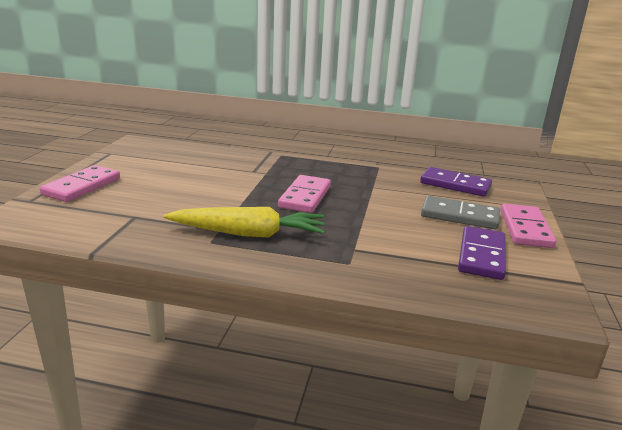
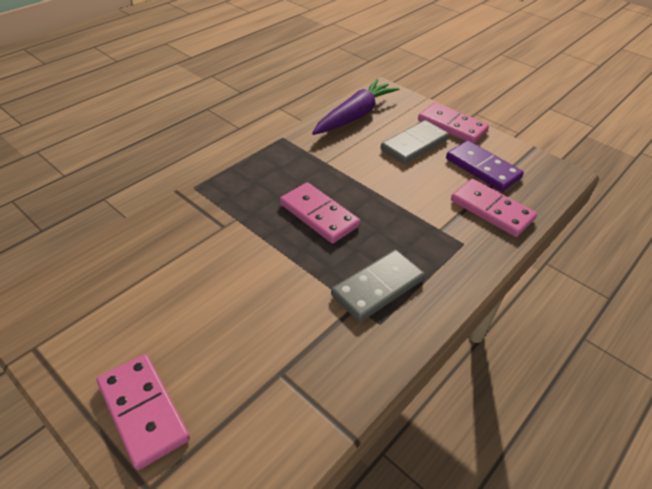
camera: 60 degrees left, 20 degrees up
yellow carrot [163,207,325,238] -> grey domino [331,250,425,322]
purple domino [420,167,492,197] -> purple carrot [312,79,399,135]
none -> pink domino [451,179,537,237]

